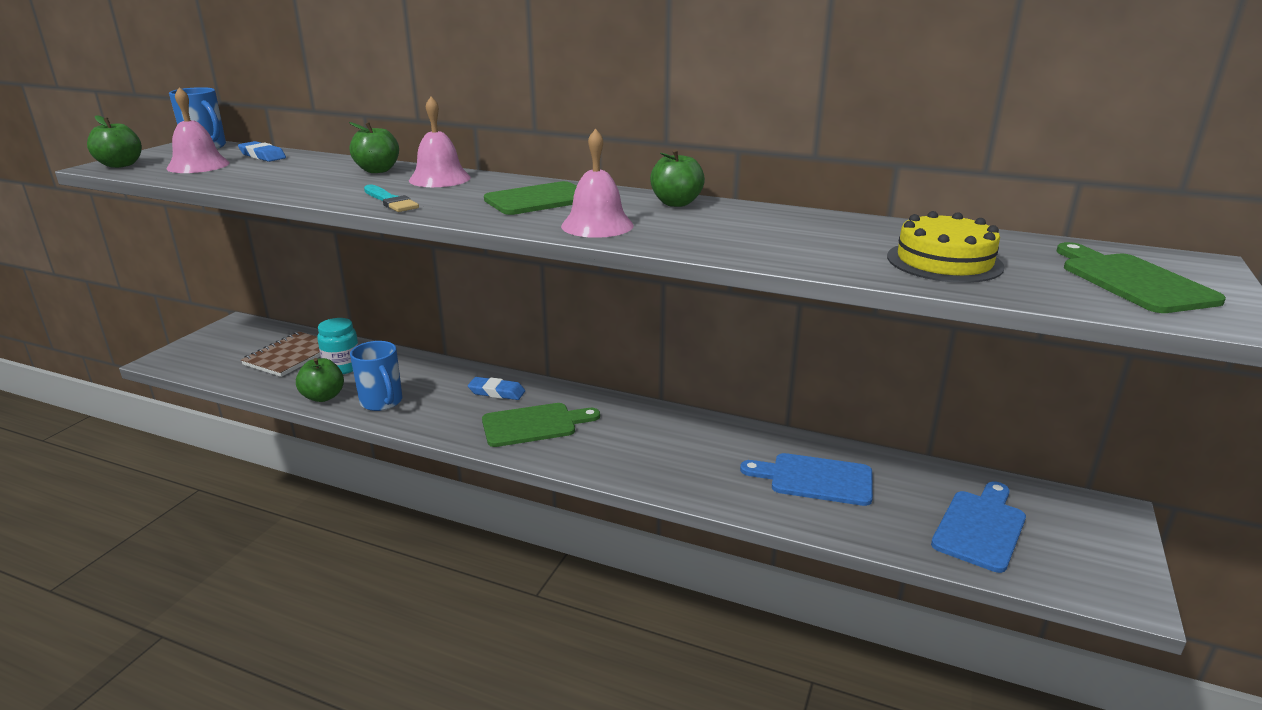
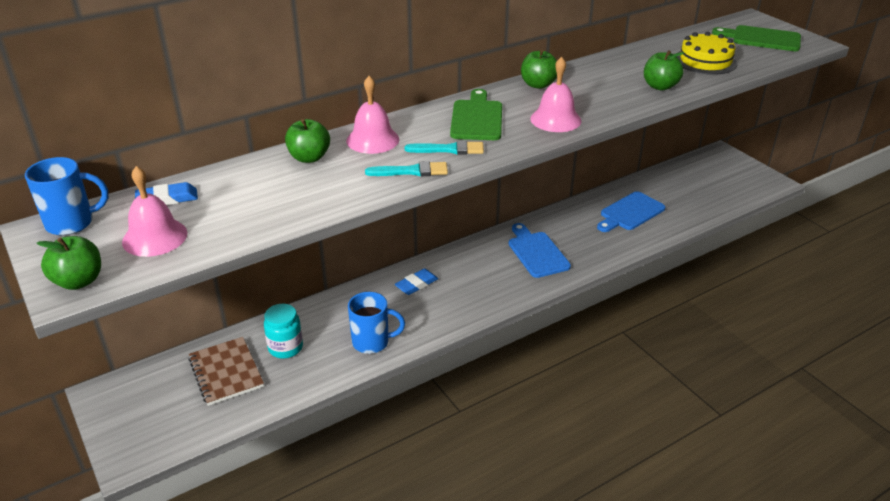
camera: 55 degrees left, 10 degrees up
green apple [296,358,344,402] -> green apple moved to [644,50,684,90]
green cutting board [482,403,600,447] -> none
blue cutting board [931,481,1026,573] -> blue cutting board moved to [509,223,571,278]
none -> turquoise brush [405,140,484,155]

